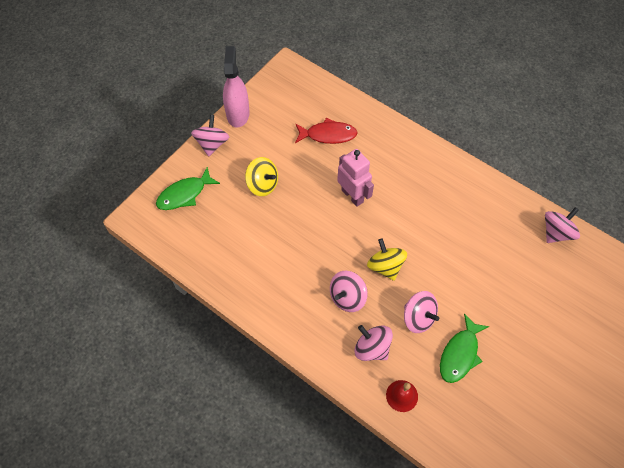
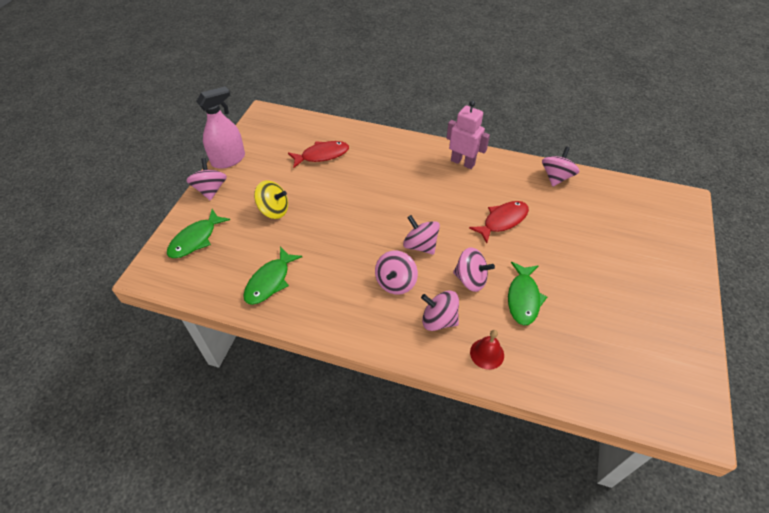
camera: 20 degrees left, 10 degrees down
pink spray bottle [223,46,250,128] -> pink spray bottle turned 75 degrees clockwise [196,86,245,169]
pink robot [337,149,374,207] -> pink robot moved to [447,100,490,169]
yellow spinning top [367,238,407,281] -> pink spinning top [403,215,440,255]
none -> green fish [243,246,302,305]
none -> red fish [469,201,529,243]

